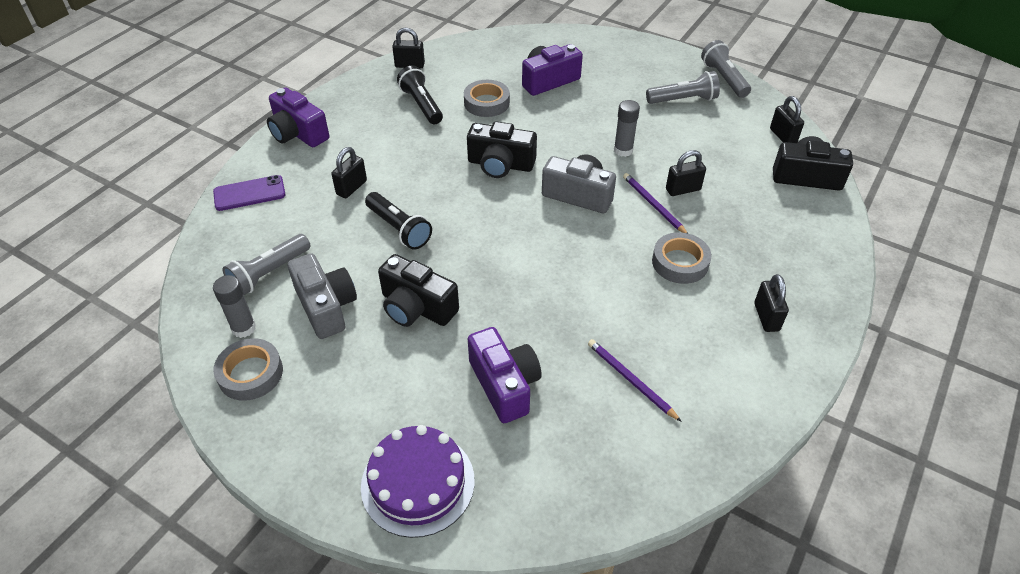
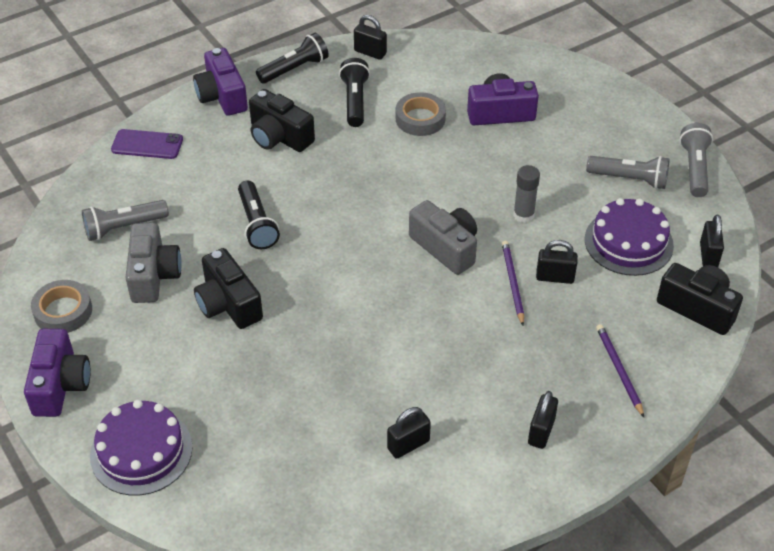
camera: 25 degrees right, 0 degrees up
grey glue stick [213,275,256,338] -> none
black padlock [331,147,367,198] -> black padlock moved to [387,407,431,459]
black camera [467,121,537,178] -> black camera moved to [249,89,315,152]
purple camera [468,327,542,423] -> purple camera moved to [24,329,91,417]
purple pencil [588,339,682,422] -> purple pencil moved to [596,324,644,417]
grey tape [652,232,712,284] -> none
none -> black flashlight [256,33,329,83]
none -> purple cake [585,198,674,276]

